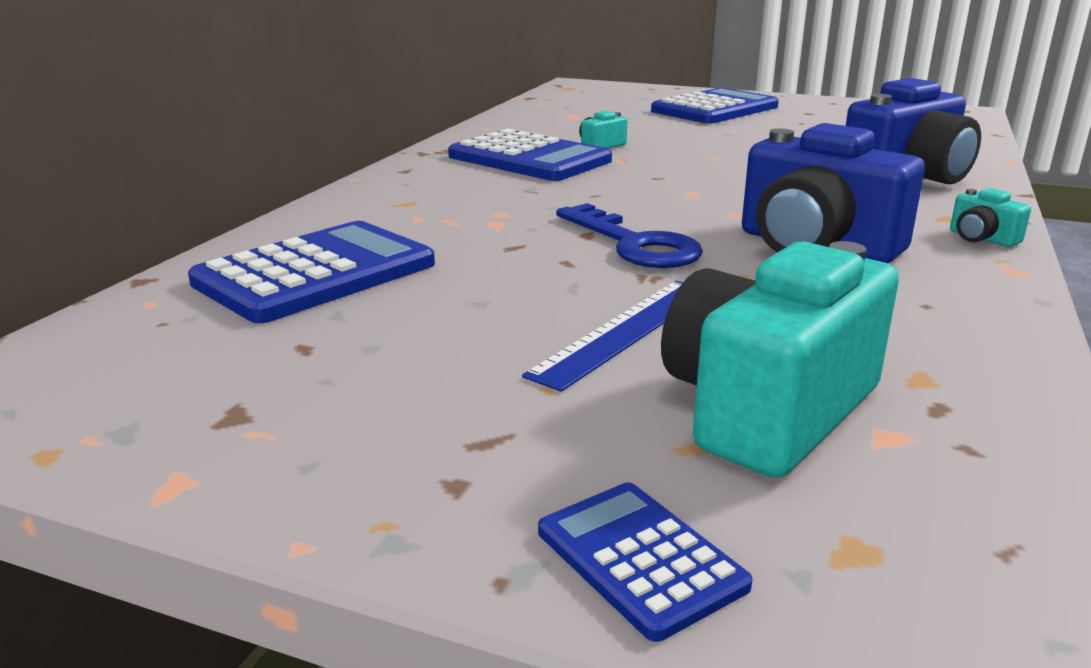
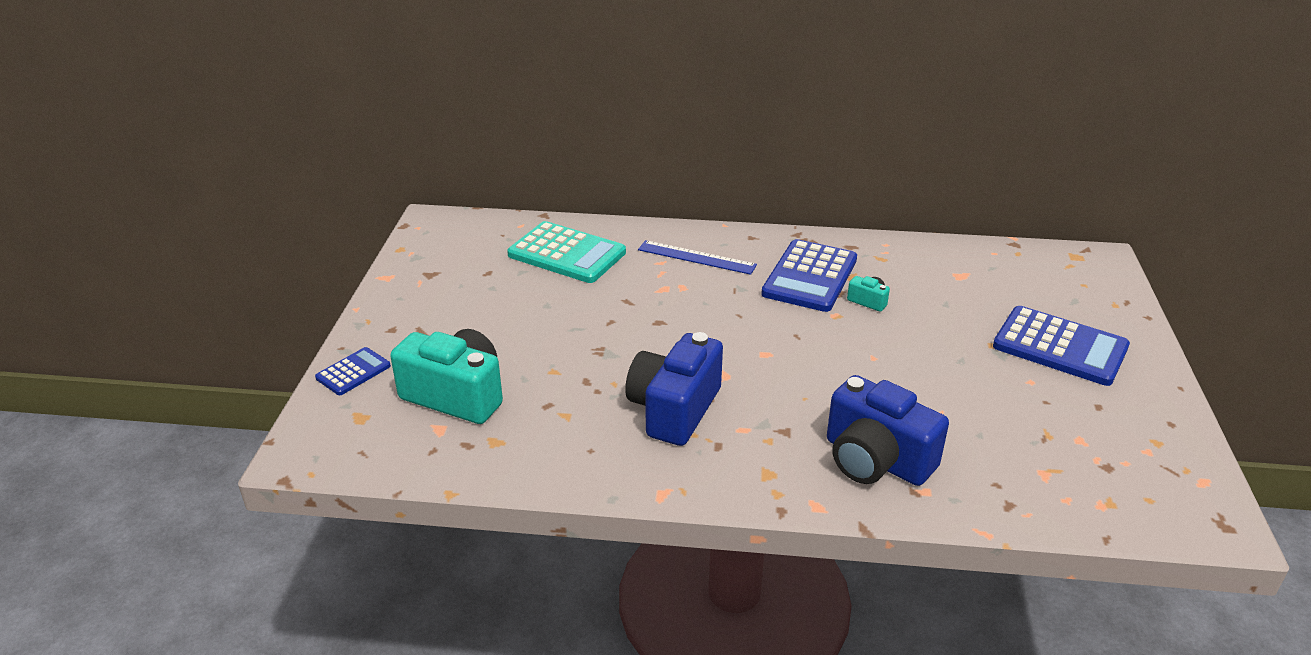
camera: 75 degrees right, 10 degrees up
blue calculator [188,221,435,323] -> turquoise calculator [507,221,626,283]
blue ruler [522,281,683,392] -> blue ruler moved to [638,240,757,275]
blue key [556,203,703,268] -> none
turquoise camera [950,188,1031,247] -> none

